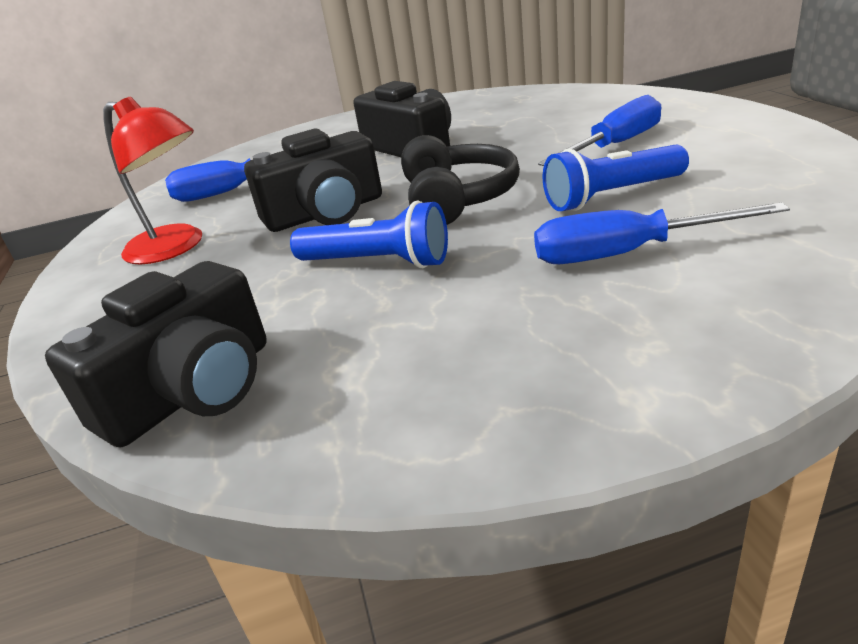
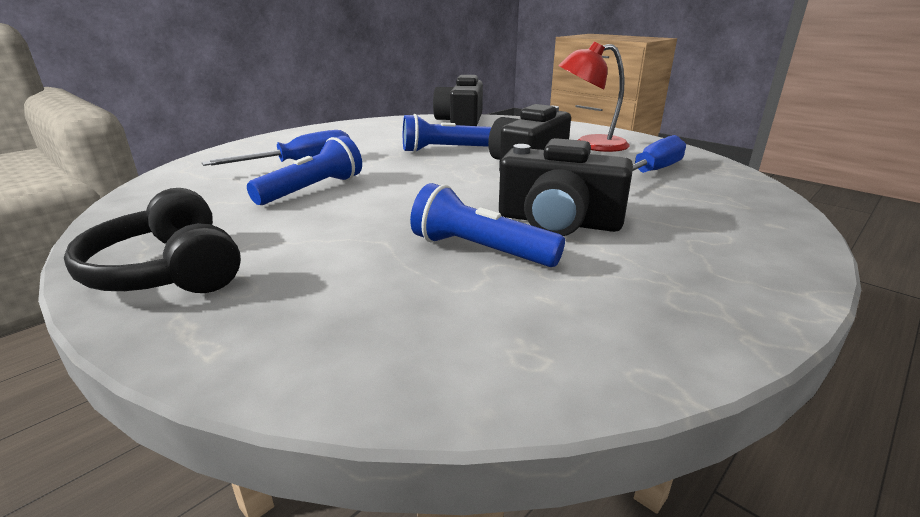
camera: 145 degrees right, 5 degrees down
black headphones [401,135,520,225] -> black headphones moved to [64,188,241,293]
blue screwdriver [538,95,661,166] -> none
none -> blue flashlight [410,183,565,267]

